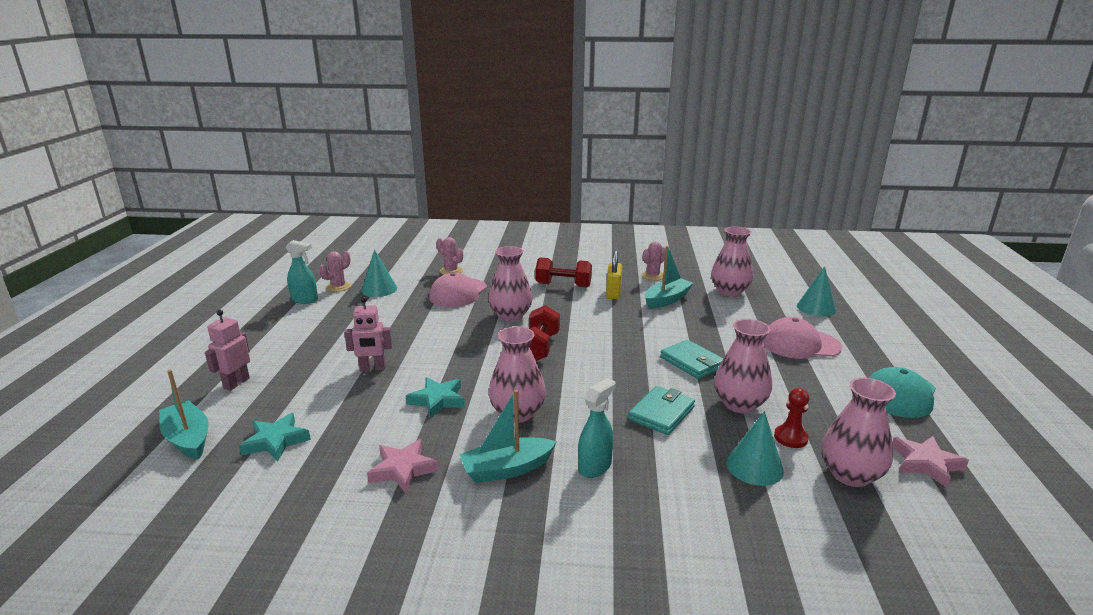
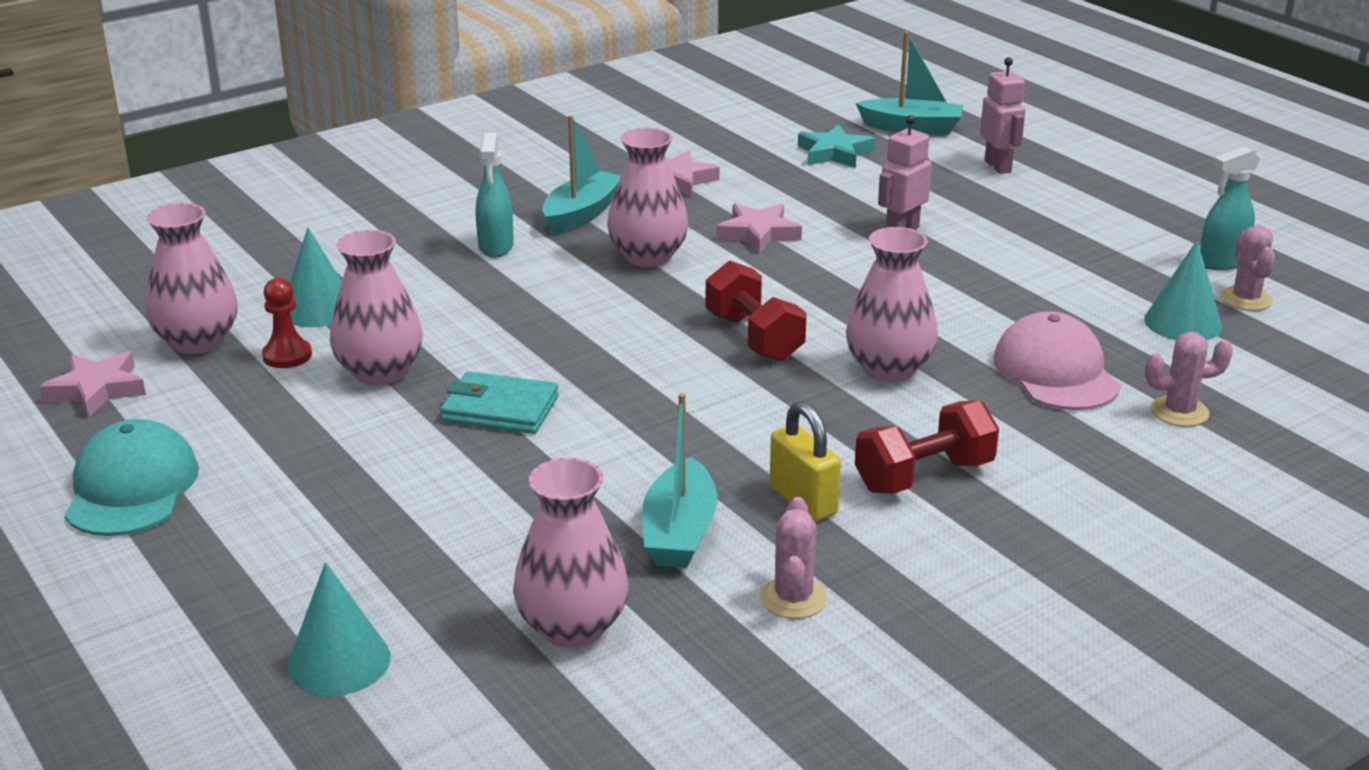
camera: 140 degrees right, 5 degrees up
turquoise star [406,377,465,419] -> pink star [716,204,802,254]
turquoise wallet [628,386,695,435] -> none
pink cap [763,317,842,359] -> none

